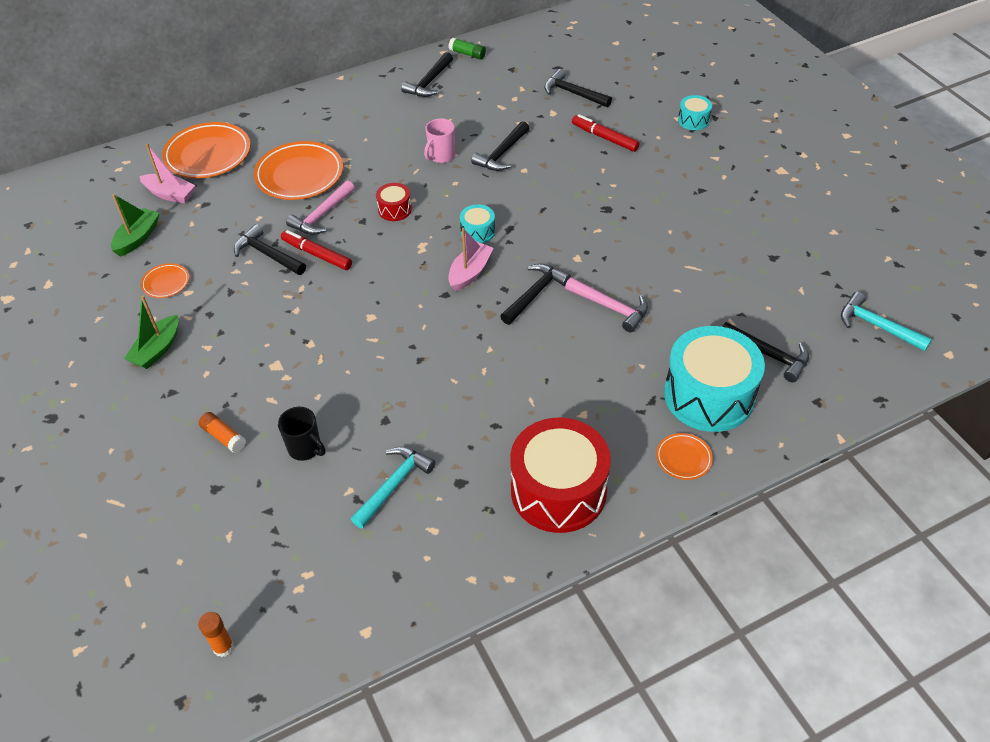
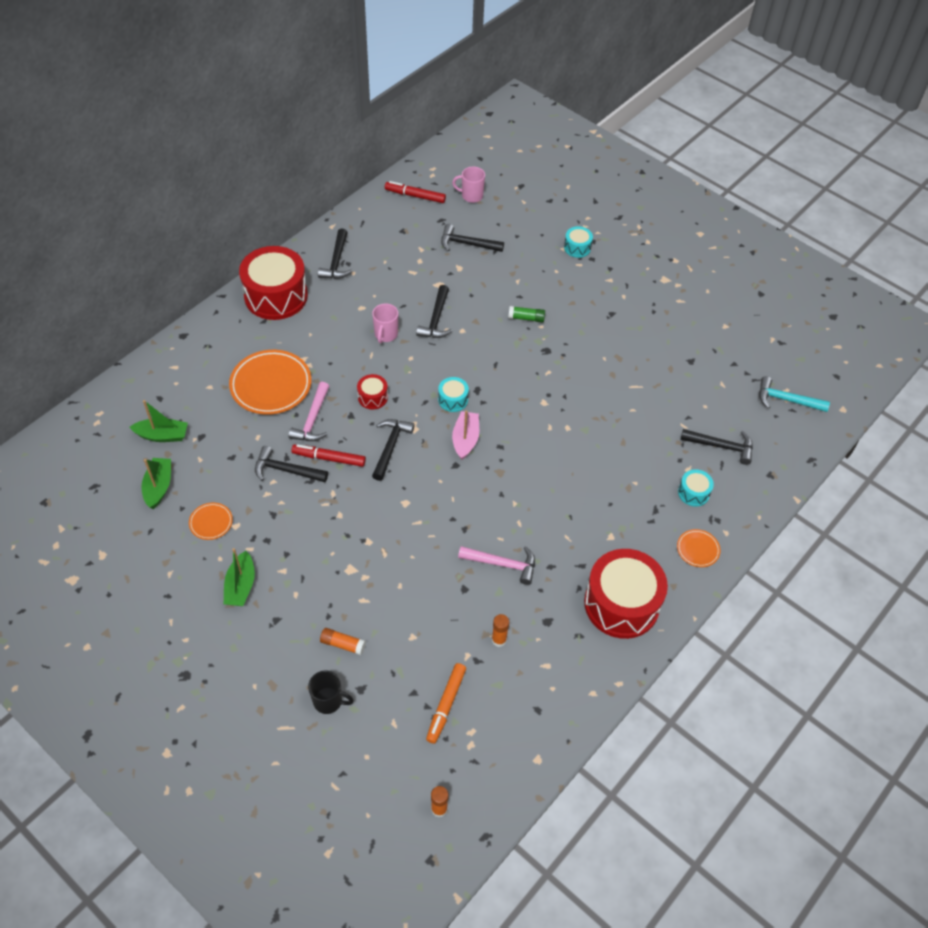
camera: 25 degrees left, 5 degrees up
pink boat [140,143,195,203] -> green boat [129,400,188,442]
orange plate [162,122,251,178] -> none
black mug [278,407,326,461] -> black mug moved to [308,671,354,714]
turquoise hammer [351,447,436,529] -> orange glue stick [492,614,509,647]
green glue stick [448,38,486,60] -> green glue stick moved to [508,306,545,322]
black hammer [500,264,571,325] -> black hammer moved to [372,419,415,481]
pink hammer [565,277,648,332] -> pink hammer moved to [458,546,535,585]
red marker [572,114,640,152] -> red marker moved to [385,181,446,203]
turquoise drum [664,326,765,432] -> turquoise drum [678,469,714,507], size x0.45
none -> red drum [239,246,308,320]
none -> orange marker [426,663,466,744]
none -> pink mug [452,166,485,203]

